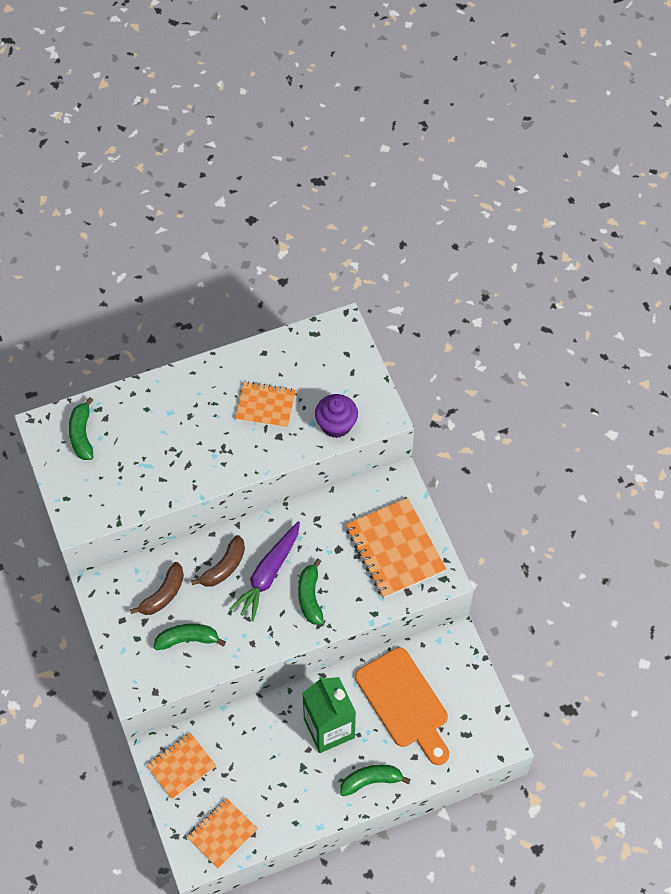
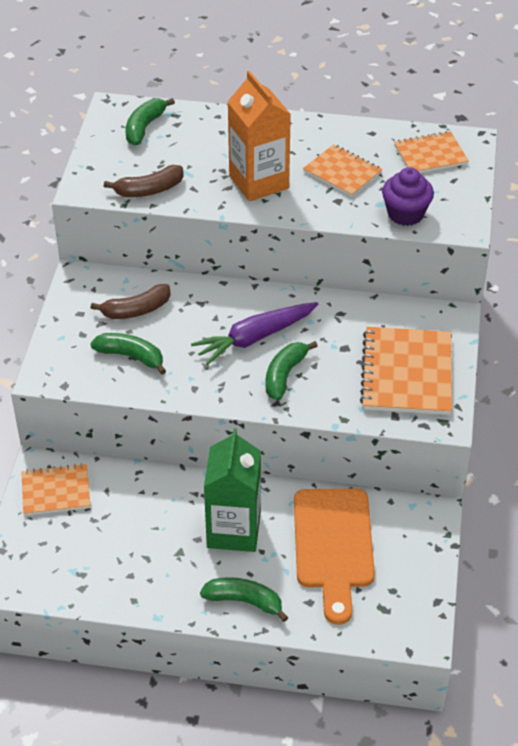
camera: 30 degrees right, 15 degrees down
orange notebook [187,798,258,869] -> orange notebook moved to [394,131,469,173]
brown banana [191,535,245,587] -> brown banana moved to [104,165,184,197]
none -> orange carton [227,71,291,201]

